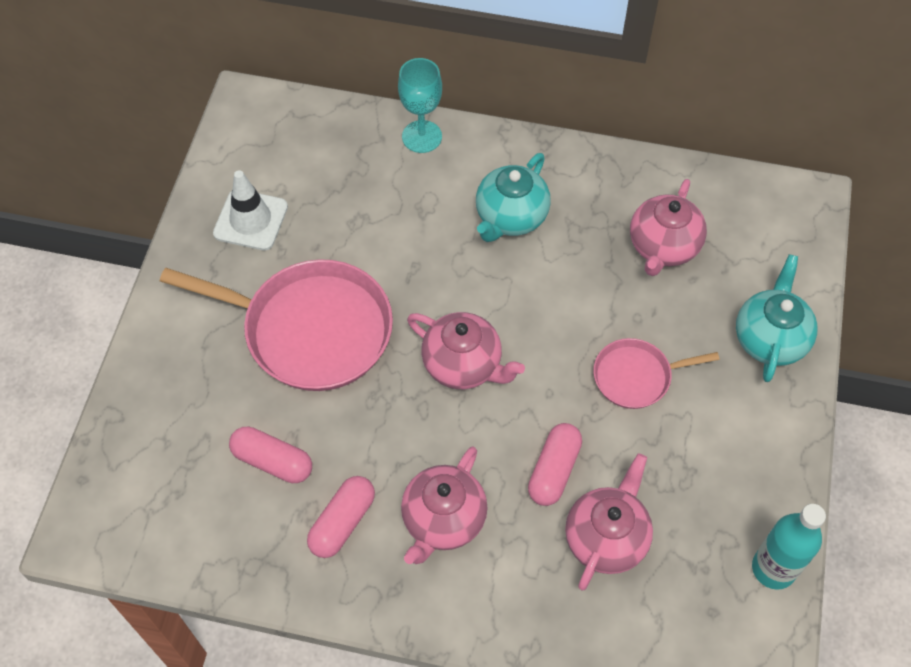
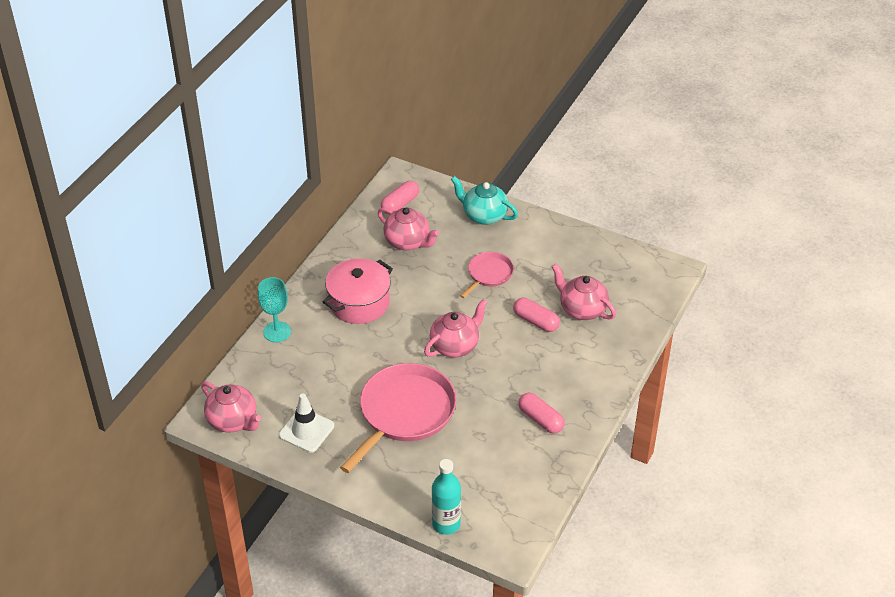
camera: 75 degrees left, 15 degrees down
pink capsule [229,427,312,483] -> pink capsule moved to [381,181,419,215]
pink teapot [401,447,487,564] -> pink teapot moved to [201,381,261,433]
turquoise teapot [476,153,551,242] -> pink pot [323,258,393,324]
pink pan [593,338,720,409] -> pink pan turned 150 degrees counterclockwise [460,252,514,298]
turquoise bottle [752,504,826,590] -> turquoise bottle moved to [432,459,461,535]

